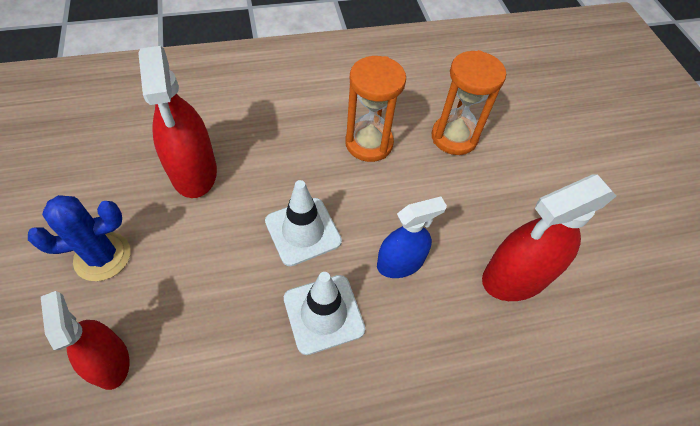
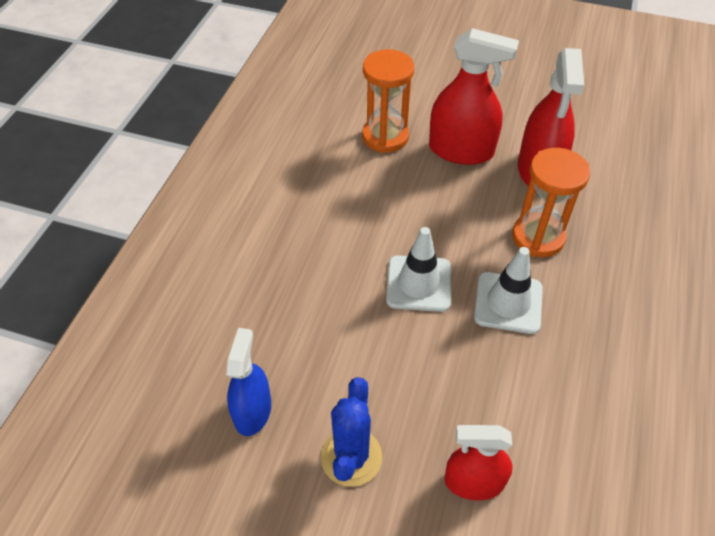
camera: 55 degrees left, 5 degrees down
red spray bottle [138,46,217,198] -> red spray bottle moved to [429,28,519,165]
orange hourglass [345,56,406,162] -> orange hourglass moved to [512,148,590,257]
blue spray bottle [377,196,447,278] -> blue spray bottle moved to [227,328,271,436]

